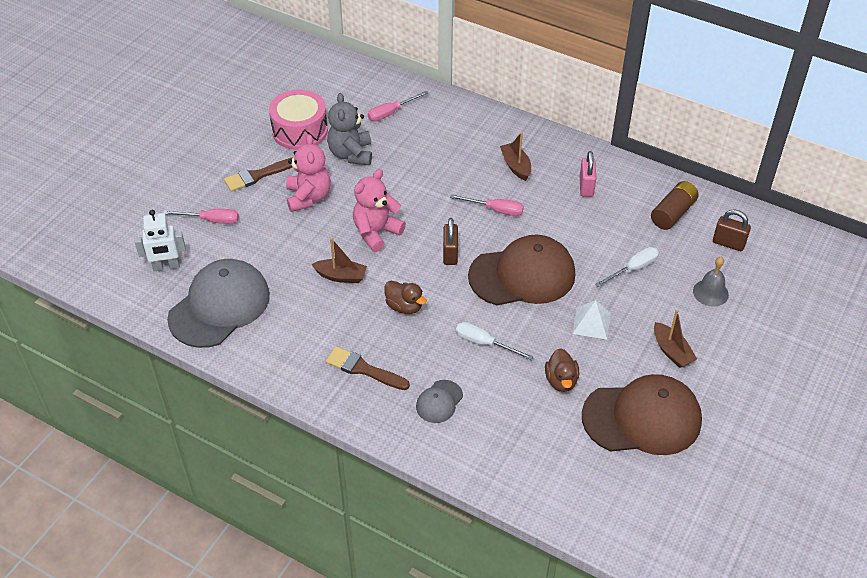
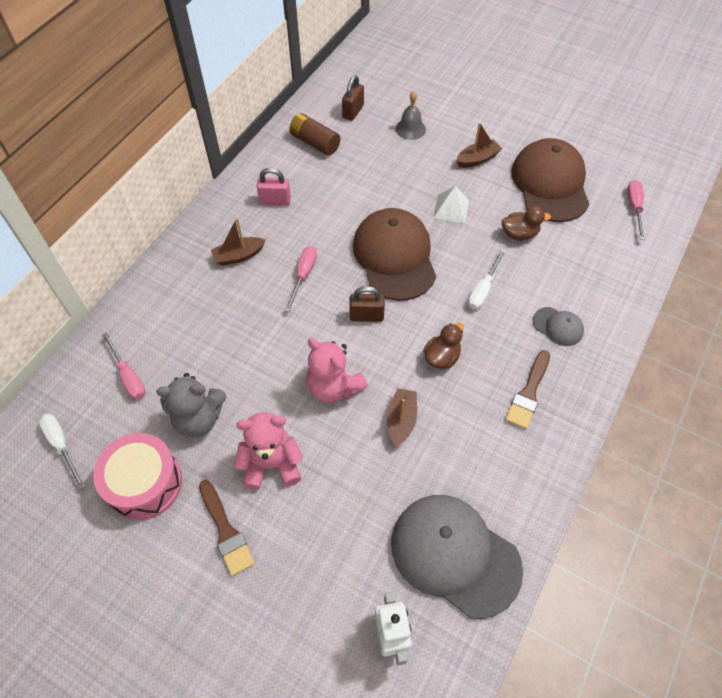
camera: 90 degrees left, 10 degrees up
pink screwdriver [163,209,239,224] -> pink screwdriver moved to [627,180,645,240]
white screwdriver [595,247,659,287] -> white screwdriver moved to [39,413,85,489]

